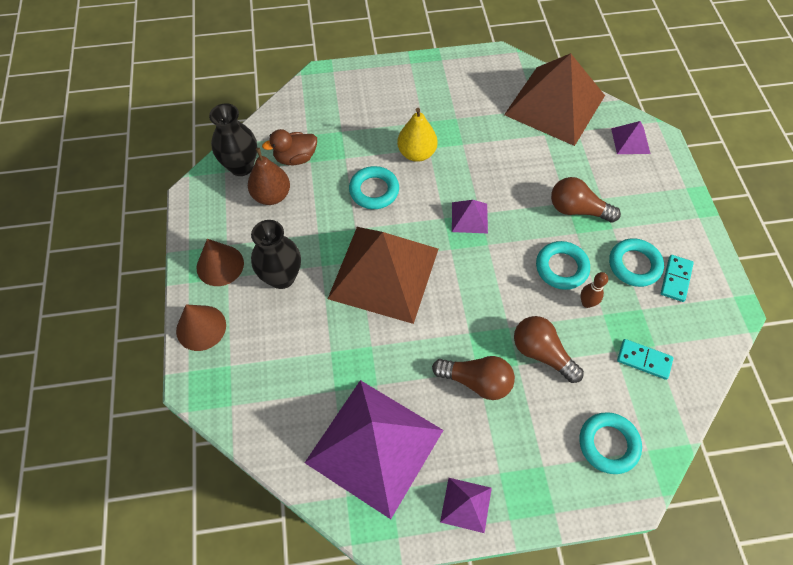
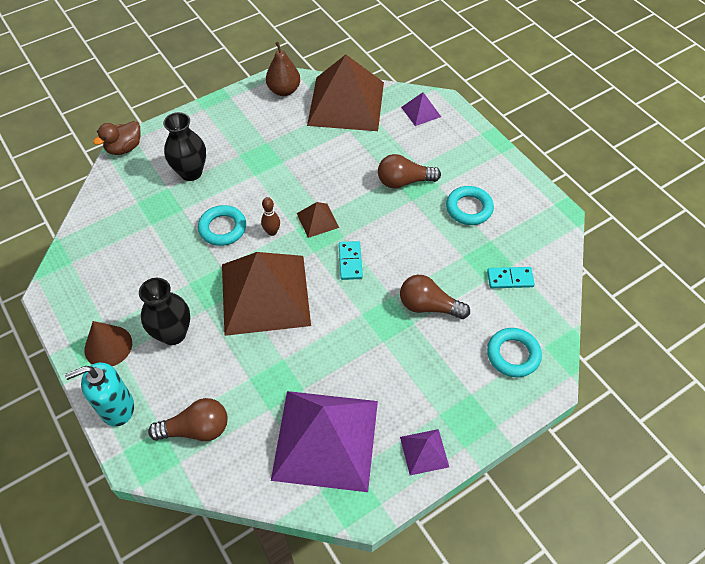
camera: 25 degrees left, 5 degrees down
brown cone [176,304,226,351] -> turquoise soap dispenser [65,362,134,426]
black vase [209,103,257,176] -> black vase moved to [163,112,206,181]
brown pear [248,148,290,205] -> brown pear moved to [266,42,300,96]
brown duck [262,129,317,165] -> brown duck moved to [93,121,141,155]
yellow pear [397,108,438,162] -> none
brown light bulb [432,356,515,400] -> brown light bulb moved to [148,398,228,441]
purple pyramid [452,200,488,233] -> brown pyramid [297,202,339,238]
turquoise ring [536,241,590,290] -> none
brown bowling pin [580,272,608,308] -> brown bowling pin moved to [261,197,280,236]
turquoise domino [661,255,694,302] -> turquoise domino moved to [339,241,363,280]

